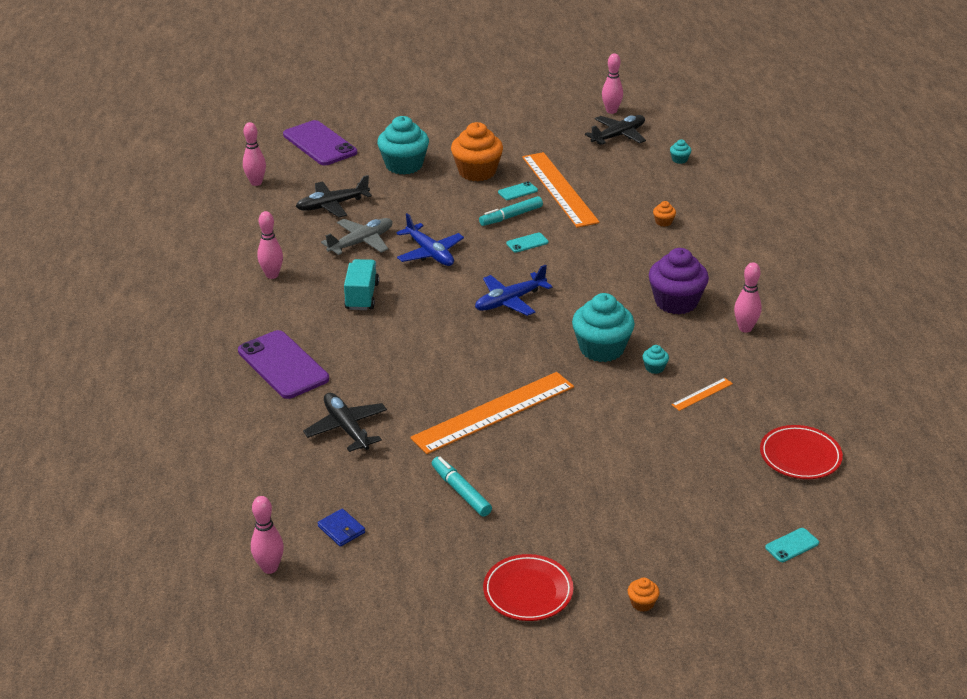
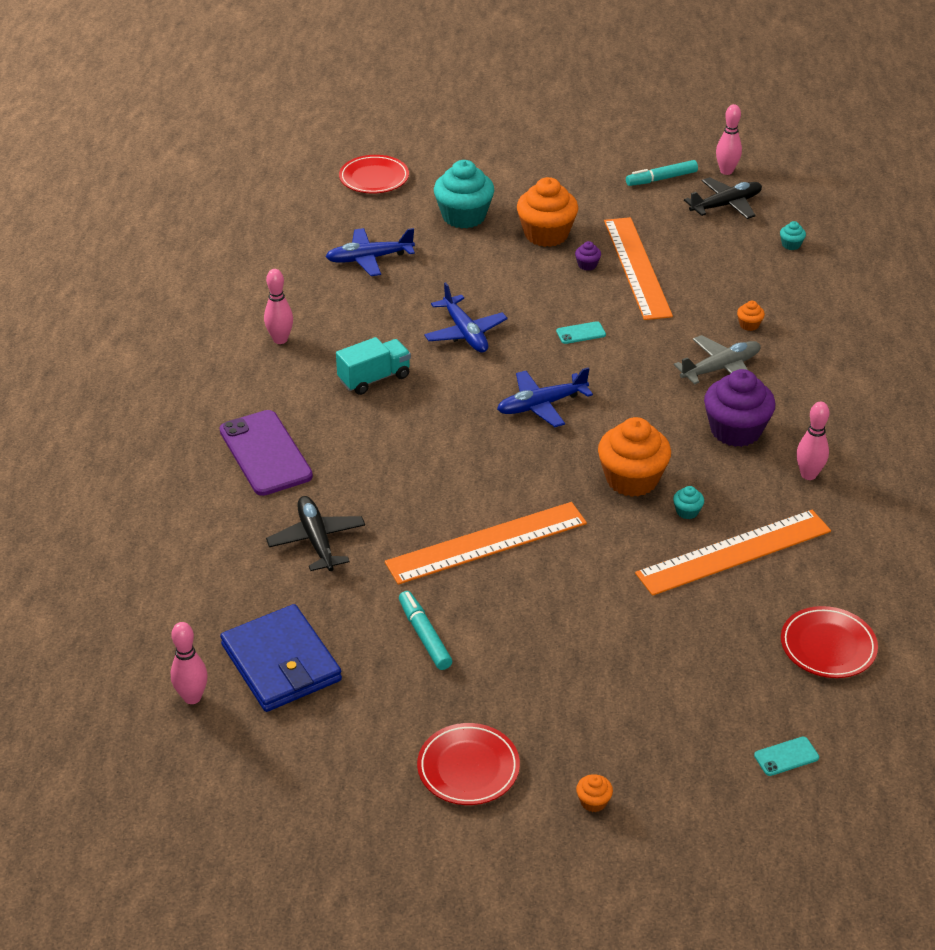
camera: 10 degrees right, 5 degrees up
pink bowling pin [243,122,266,186] -> none
purple phone [283,120,357,165] -> red plate [339,155,409,194]
black plane [296,175,372,217] -> blue plane [326,228,415,276]
blue wallet [317,508,365,547] -> blue wallet [220,604,342,712], size x2.39
grey plane [321,218,392,255] -> grey plane moved to [674,335,761,384]
turquoise truck [344,259,379,310] -> turquoise truck turned 45 degrees clockwise [336,337,411,395]
turquoise marker [479,196,543,226] -> turquoise marker moved to [626,160,698,186]
turquoise phone [498,181,538,200] -> purple cupcake [575,241,601,271]
turquoise cupcake [572,293,635,362] -> orange cupcake [598,417,671,497]
orange ruler [671,378,733,411] -> orange ruler [635,510,831,596], size x2.45

